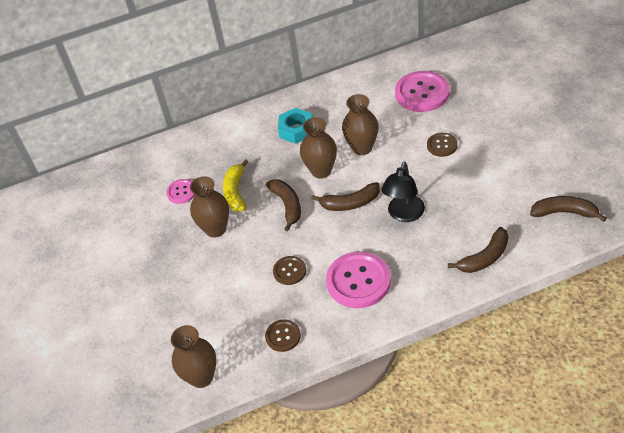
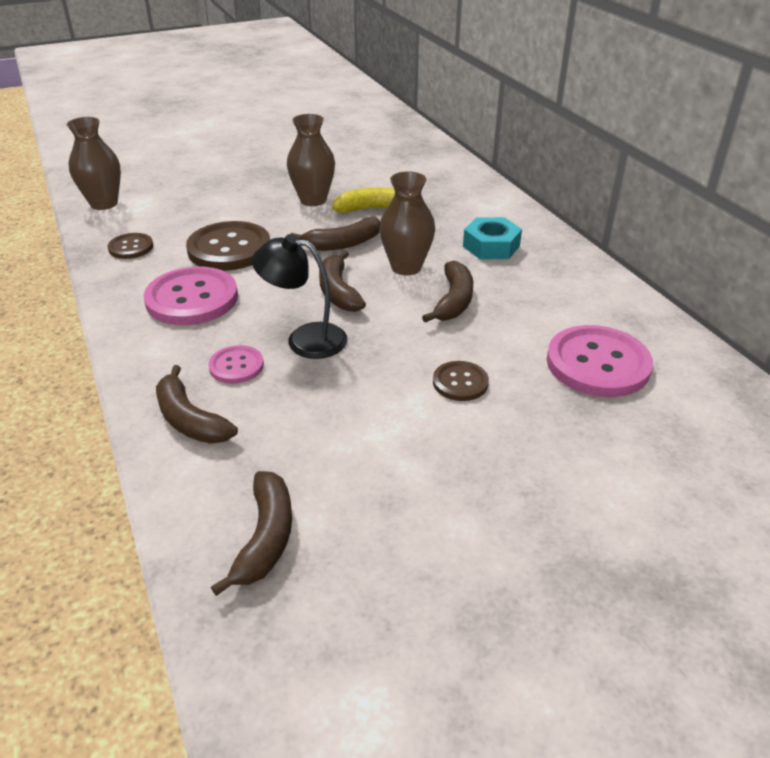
camera: 80 degrees right, 10 degrees down
pink button [166,179,195,204] -> pink button moved to [208,345,264,384]
brown button [273,256,306,285] -> brown button [186,221,270,271], size x1.89
brown vase [342,94,379,155] -> brown banana [422,261,473,323]

